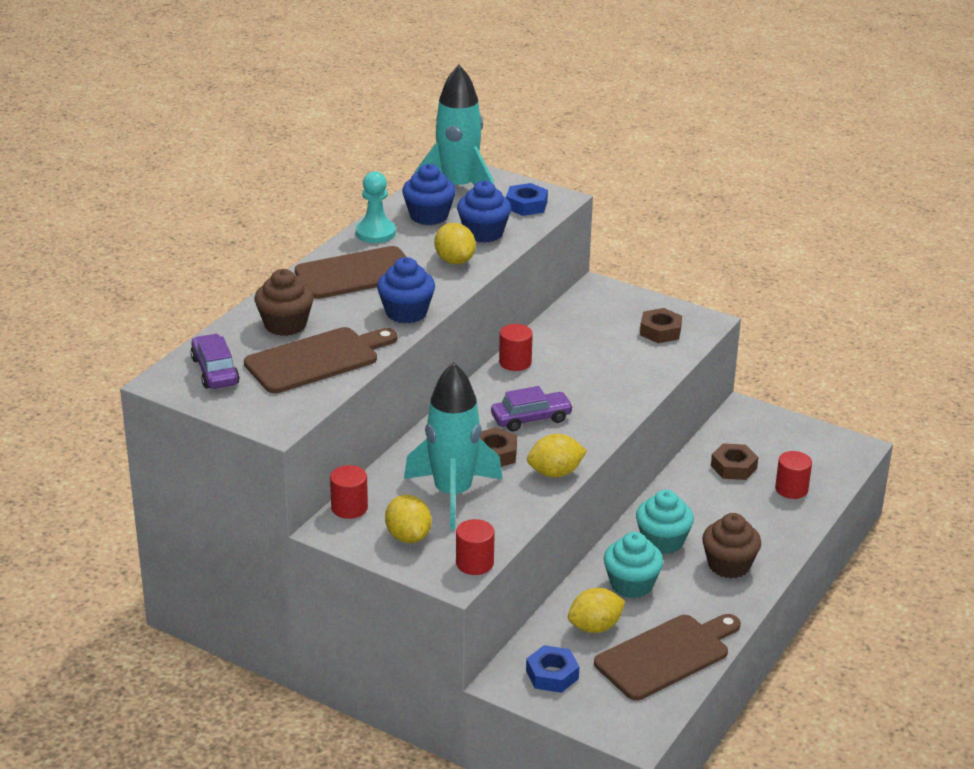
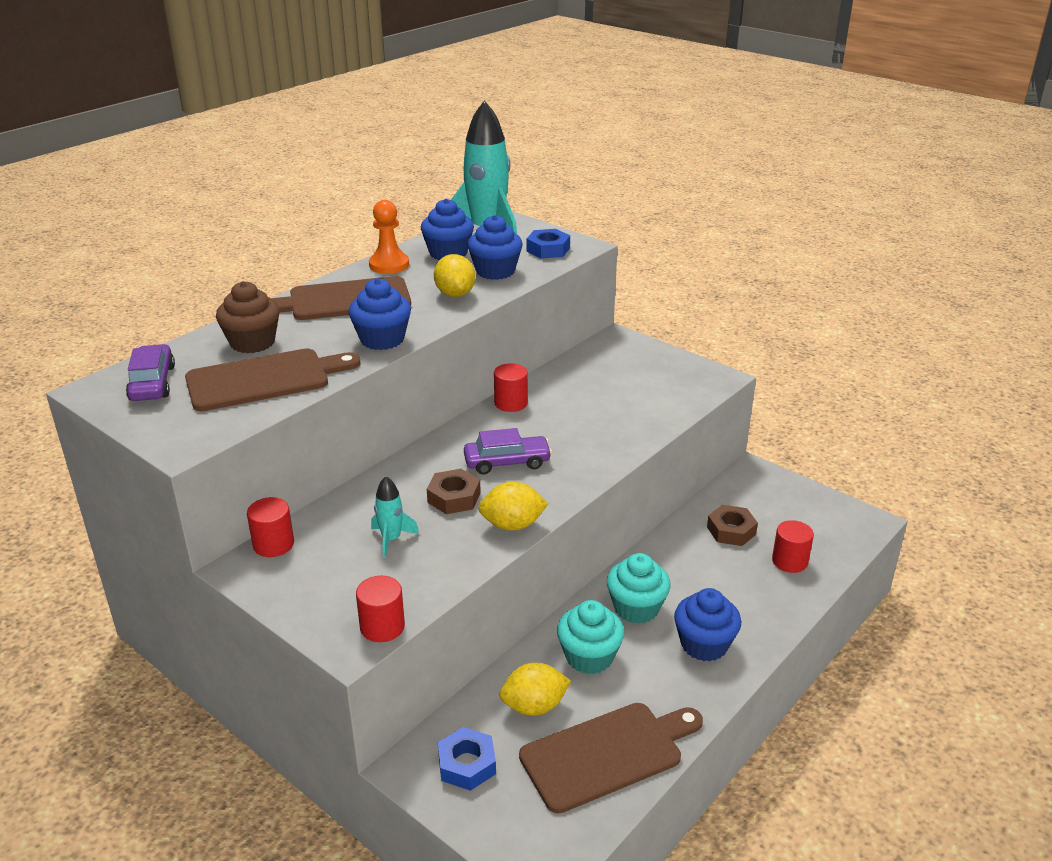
camera: 10 degrees right, 0 degrees up
turquoise pawn [356,171,396,243] -> orange pawn [369,200,409,274]
yellow lemon [385,495,431,543] -> none
turquoise rocket [404,362,503,530] -> turquoise rocket [371,476,419,558], size x0.45
brown nut [640,308,682,343] -> none
brown cupcake [702,513,761,578] -> blue cupcake [674,588,741,661]

